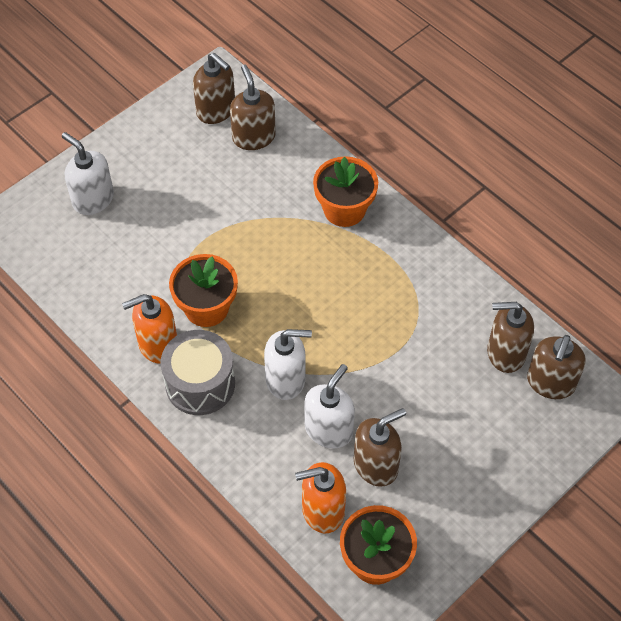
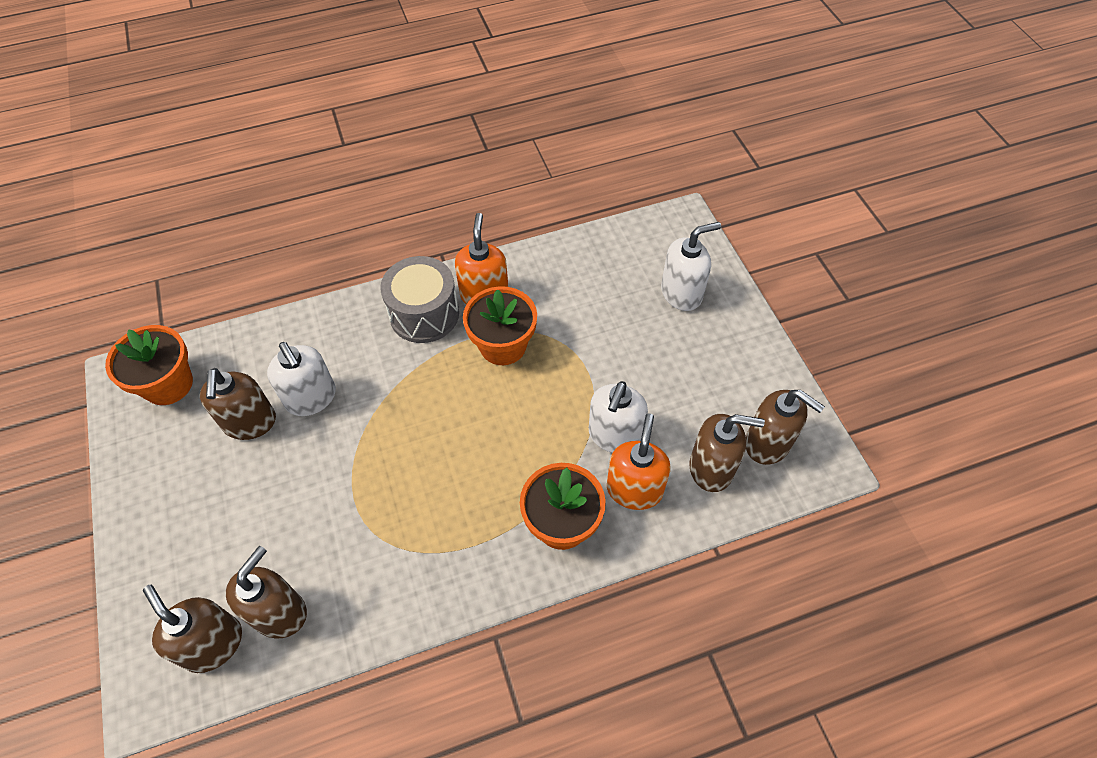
camera: 115 degrees right, 0 degrees up
brown soap dispenser [193,53,235,124] -> brown soap dispenser turned 120 degrees counterclockwise [746,390,825,465]
white soap dispenser [264,329,312,400] -> white soap dispenser moved to [589,381,648,453]
orange soap dispenser [295,462,346,533] -> orange soap dispenser moved to [607,413,670,510]

